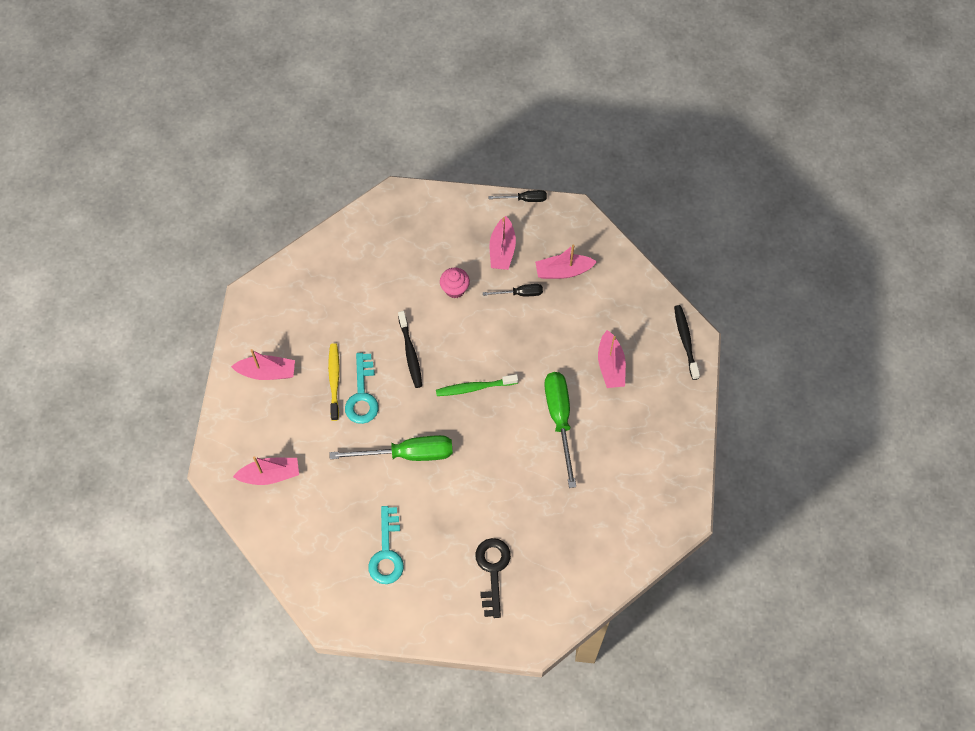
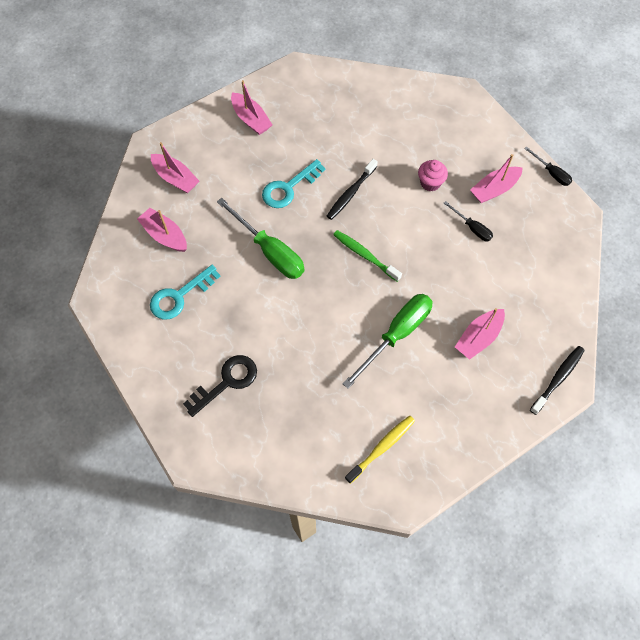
camera: 50 degrees right, 0 degrees up
yellow toothbrush [328,343,340,421] -> yellow toothbrush moved to [345,415,415,484]
pink boat [535,244,597,279] -> pink boat moved to [137,208,187,252]

